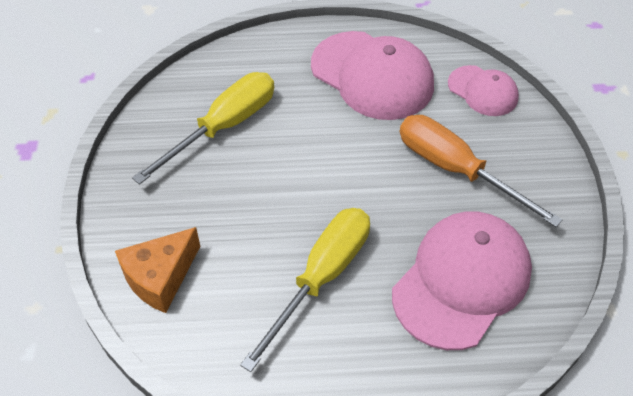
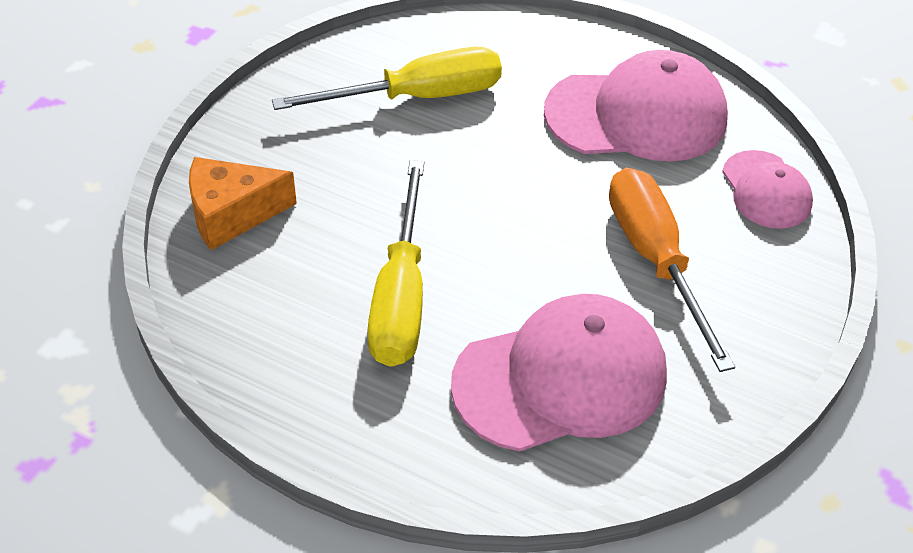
camera: 30 degrees right, 5 degrees down
yellow screwdriver [240,208,370,372] -> yellow screwdriver turned 120 degrees clockwise [367,160,424,367]
pink cap [311,31,434,120] -> pink cap turned 75 degrees counterclockwise [544,50,728,162]

